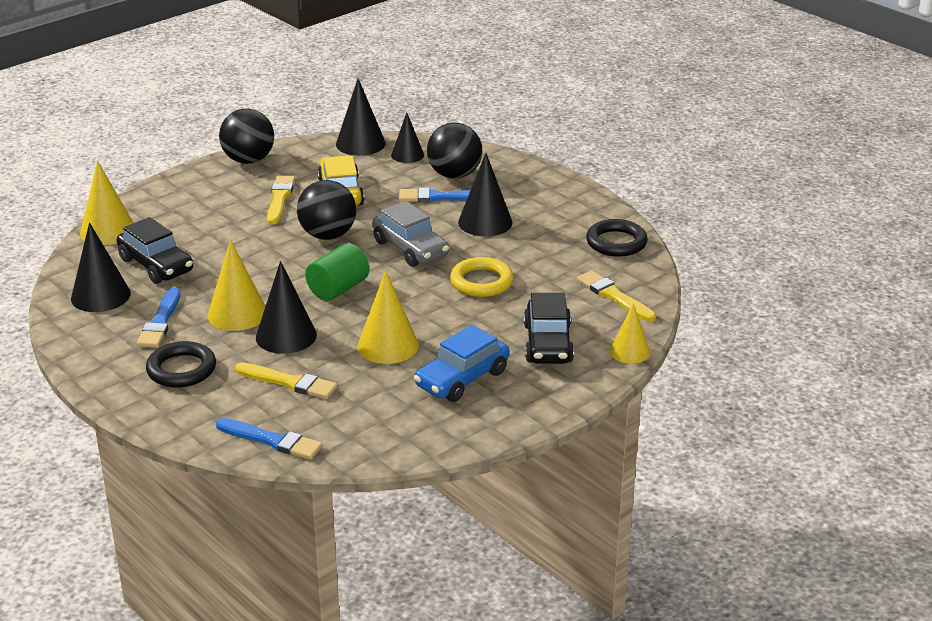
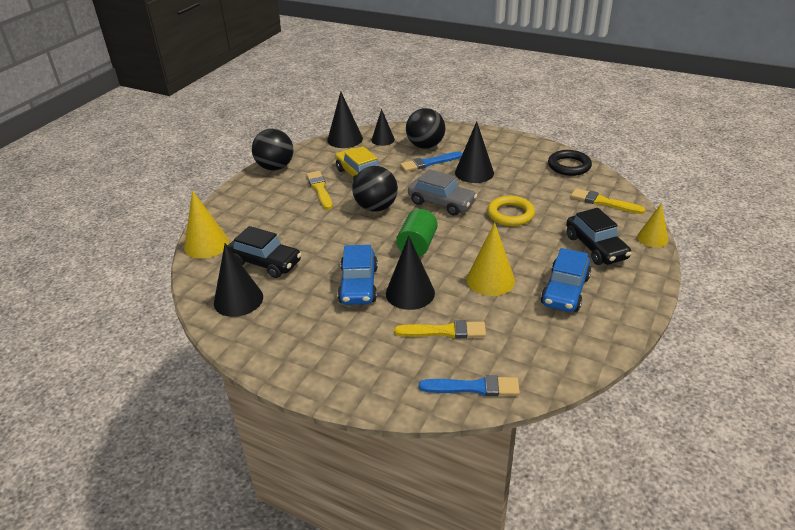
camera: 20 degrees left, 5 degrees up
blue brush [137,287,181,348] -> none
black ring [146,341,216,388] -> none
yellow cone [208,240,265,331] -> blue car [338,245,378,305]

